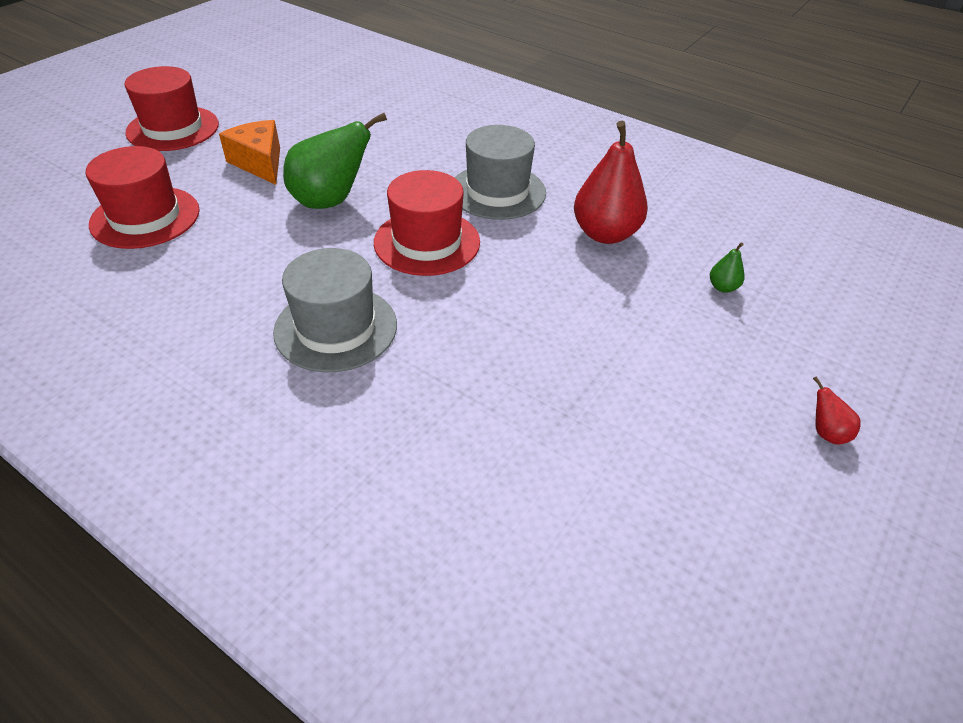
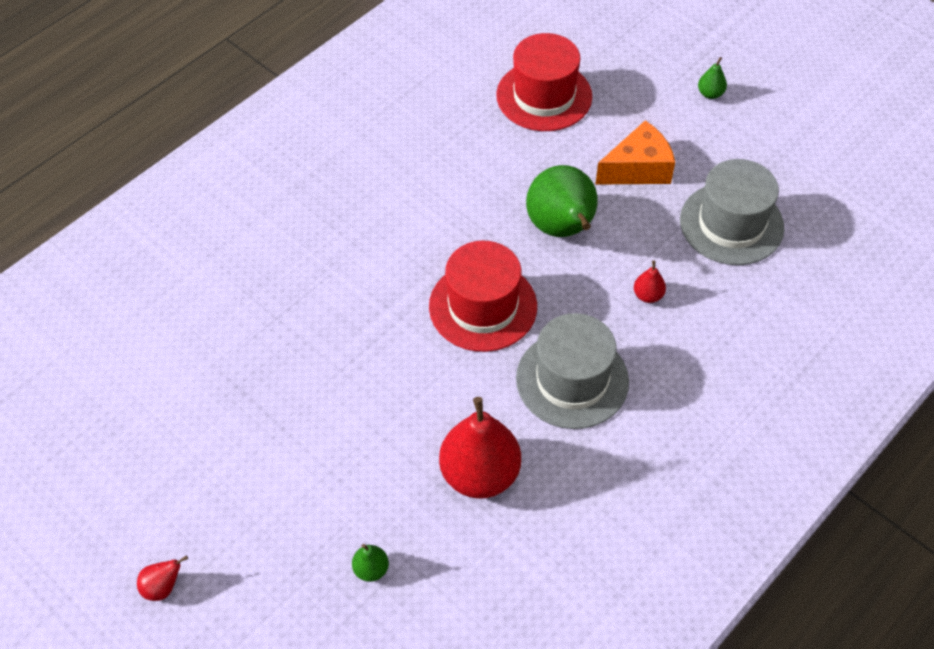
camera: 100 degrees right, 10 degrees up
red hat [125,66,219,151] -> green pear [698,57,727,99]
grey hat [273,248,397,372] -> grey hat moved to [680,159,784,265]
none -> red pear [634,260,666,303]

